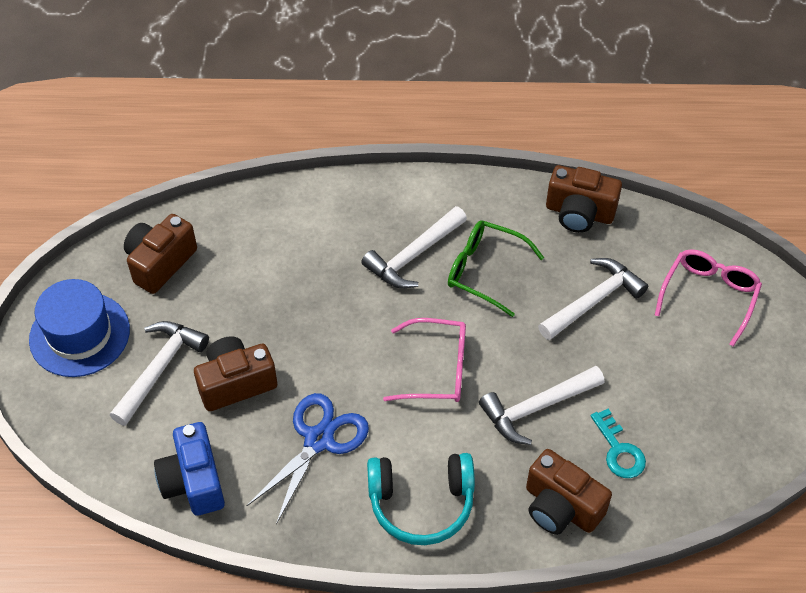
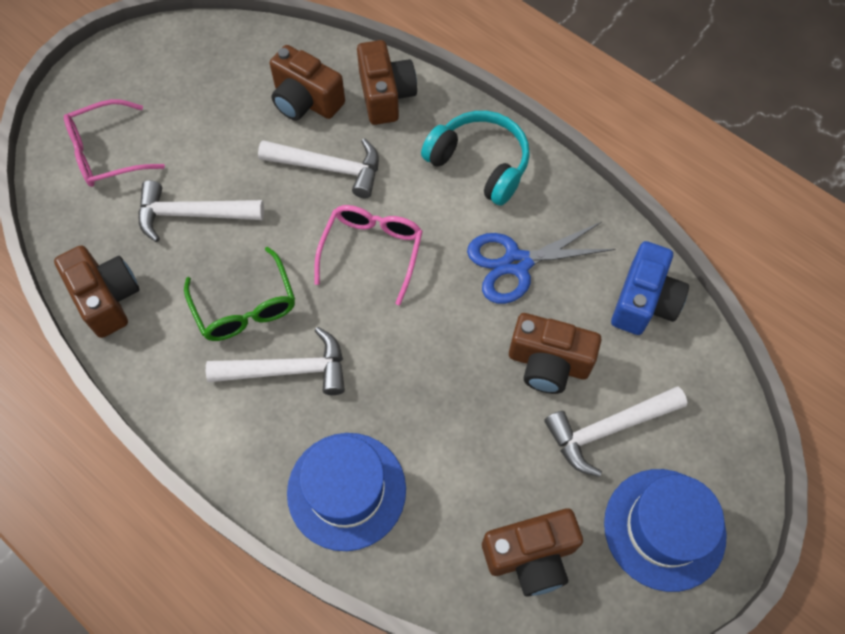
camera: 140 degrees left, 10 degrees up
pink glasses [383,318,466,402] -> pink glasses turned 60 degrees clockwise [314,205,423,305]
turquoise key [591,408,646,478] -> brown camera [270,45,345,120]
none -> blue hat [287,433,406,551]

